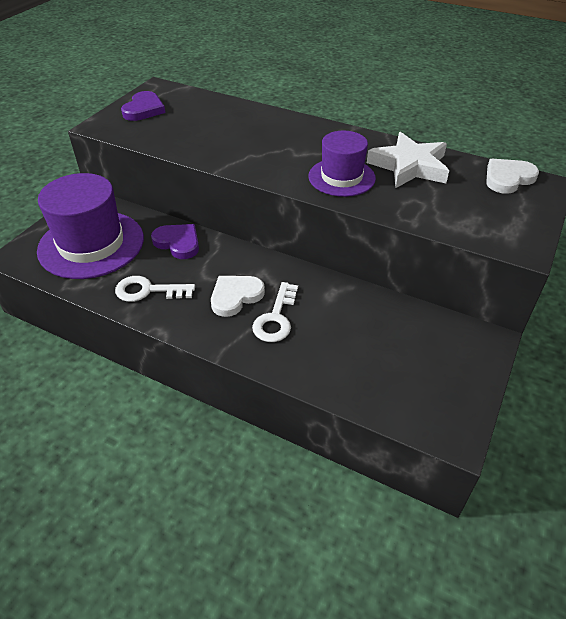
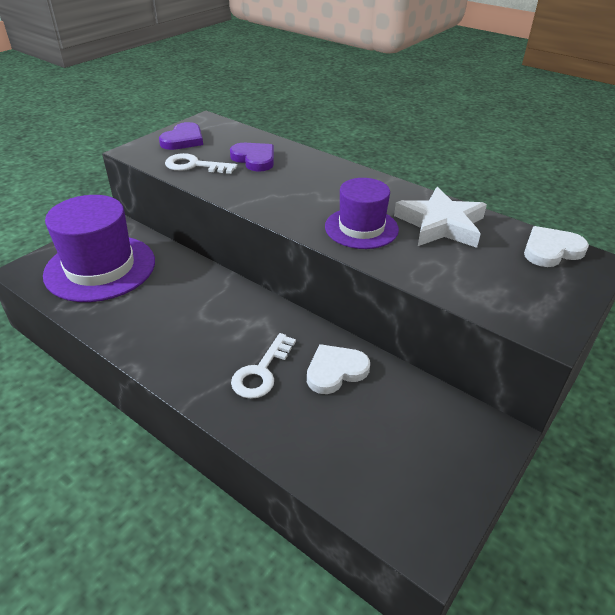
camera: 10 degrees right, 5 degrees down
white key [115,276,195,302] -> white key moved to [165,153,237,174]
purple heart [151,224,199,259] -> purple heart moved to [230,143,274,172]
white heart [211,276,265,317] -> white heart moved to [307,344,370,394]

